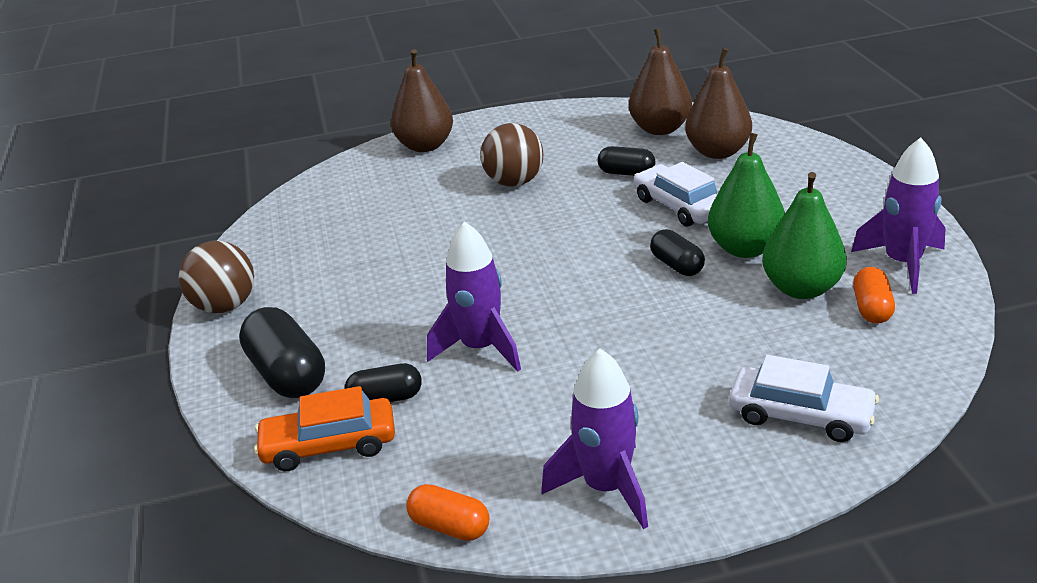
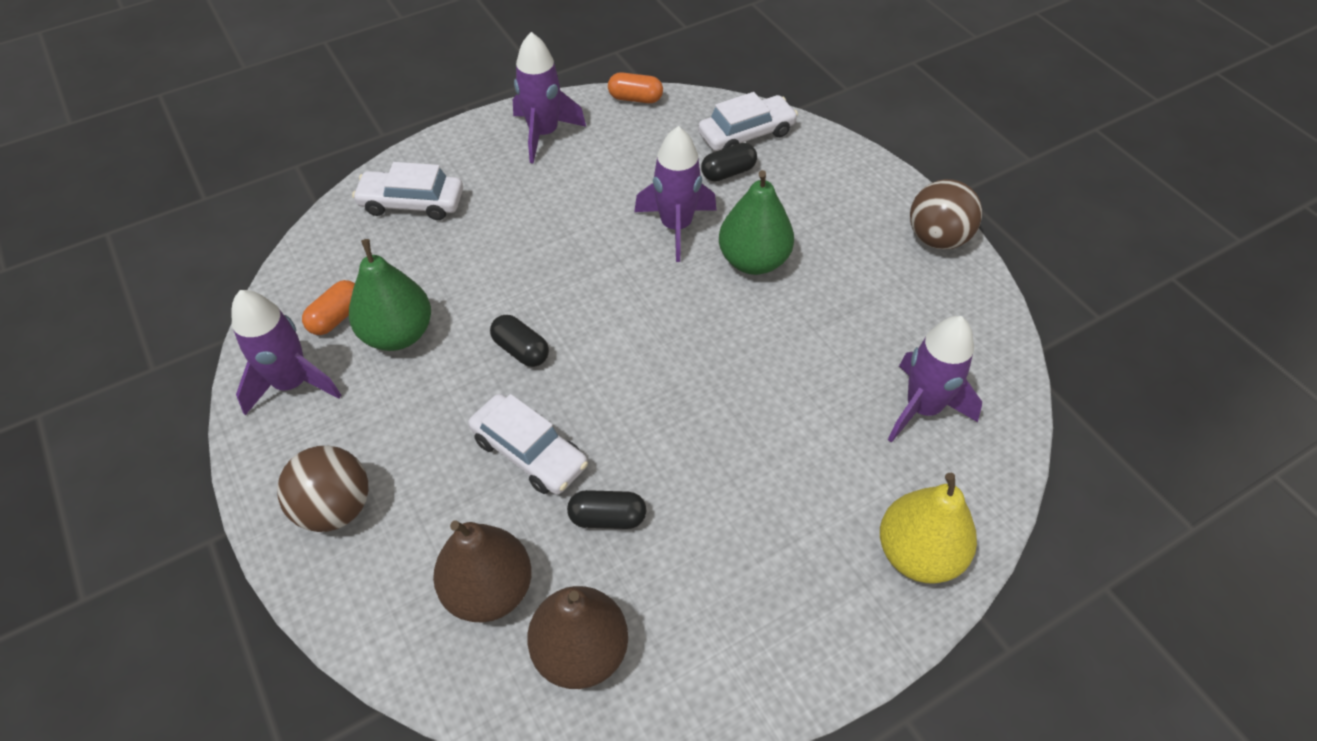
camera: 160 degrees right, 20 degrees up
black capsule [239,307,325,398] -> none
orange car [254,386,395,471] -> white car [698,92,798,151]
brown pear [391,49,453,152] -> yellow pear [880,473,977,584]
brown ball [480,123,543,187] -> brown ball moved to [277,446,368,532]
green pear [708,133,785,258] -> green pear moved to [719,170,794,275]
orange capsule [853,267,895,324] -> orange capsule turned 45 degrees clockwise [302,280,355,335]
none -> purple rocket [888,316,982,443]

